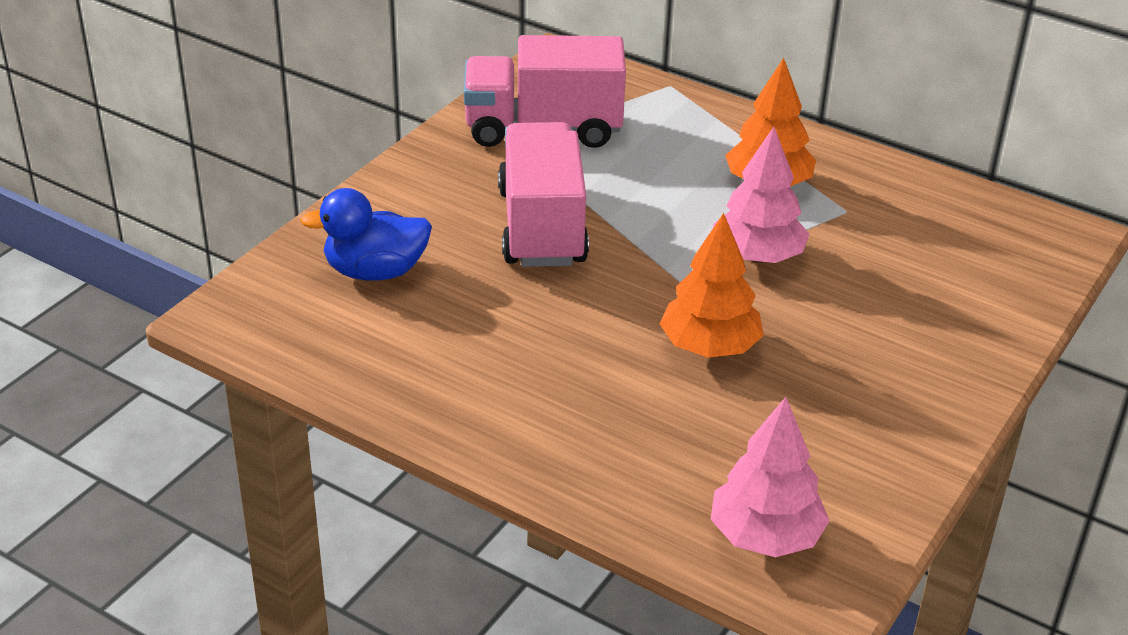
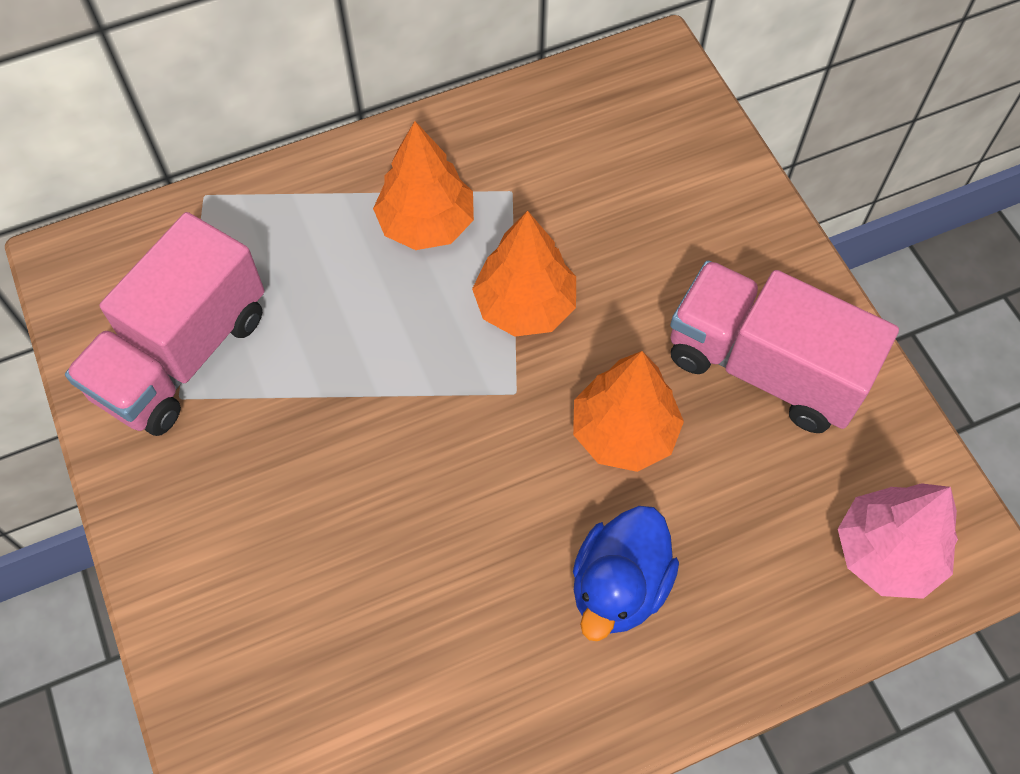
camera: 55 degrees left, 25 degrees up
blue duck [300,188,432,281] -> blue duck moved to [573,506,679,641]
pink truck [498,122,589,267] -> pink truck moved to [670,260,899,433]
pink tree [713,127,809,263] -> orange tree [472,211,576,337]

